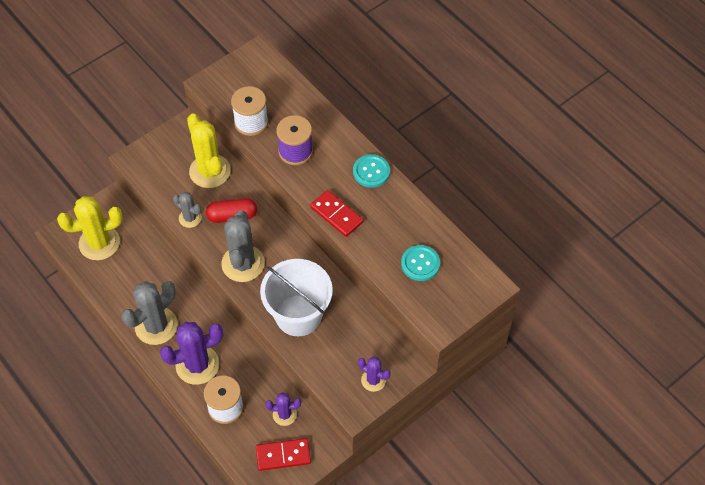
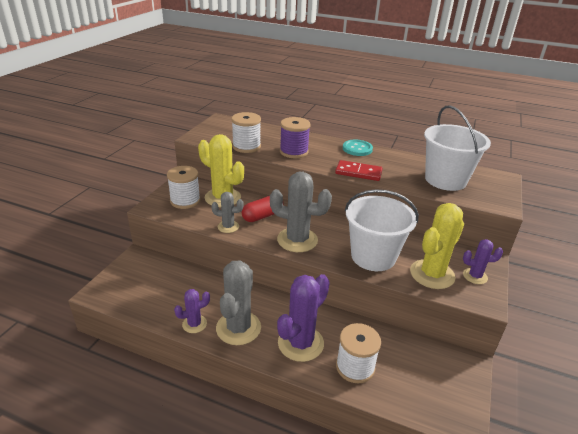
camera: 30 degrees left, 25 degrees down
yellow cactus [57,196,123,260] -> yellow cactus moved to [410,203,464,289]
grey cactus [221,210,265,282] -> grey cactus turned 45 degrees counterclockwise [270,172,332,252]
red domino [256,438,311,471] -> none
purple cactus [265,392,301,426] -> purple cactus moved to [174,289,210,333]
turquoise button [401,245,440,281] -> white bucket [424,105,491,191]
none -> white spool [167,166,201,209]

